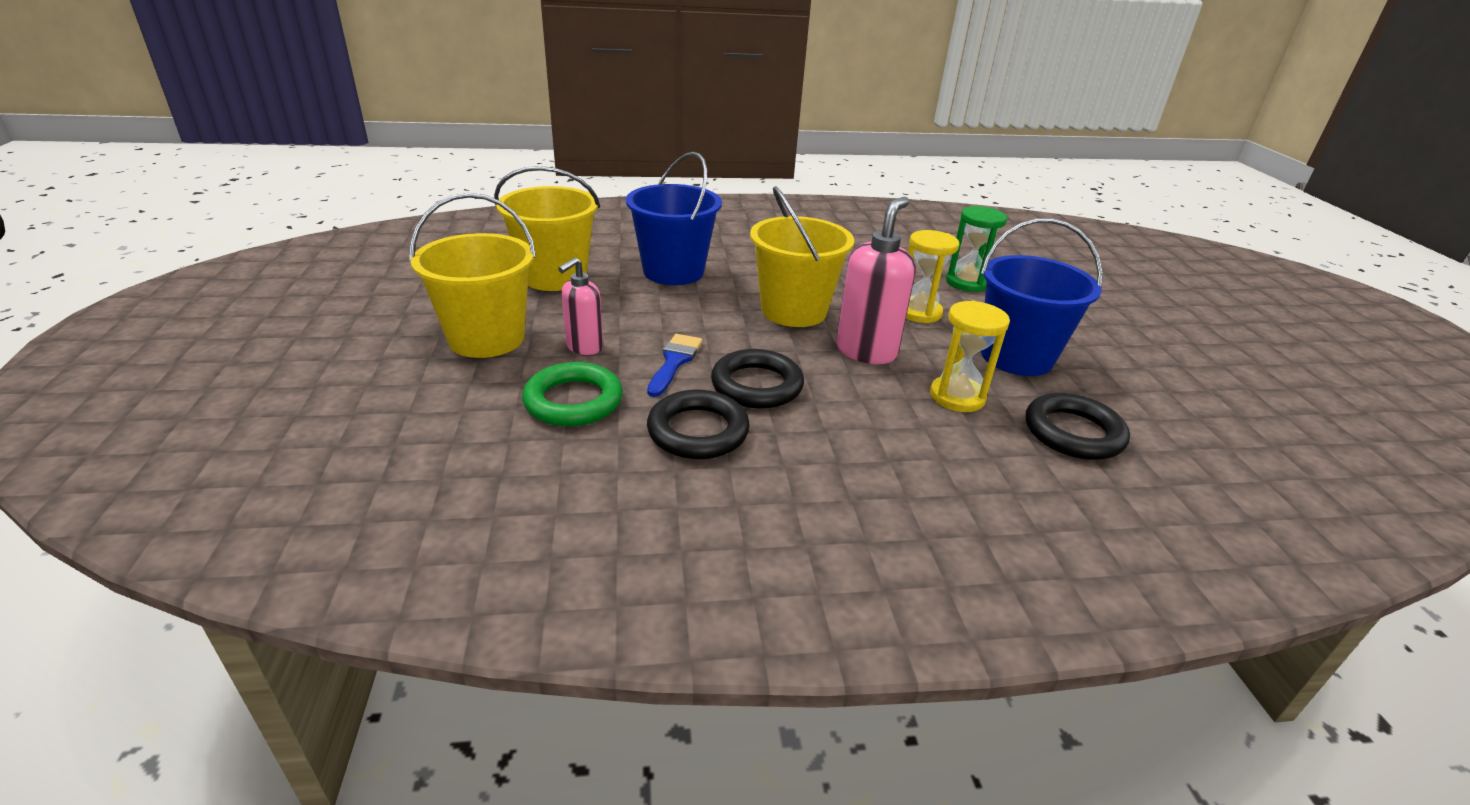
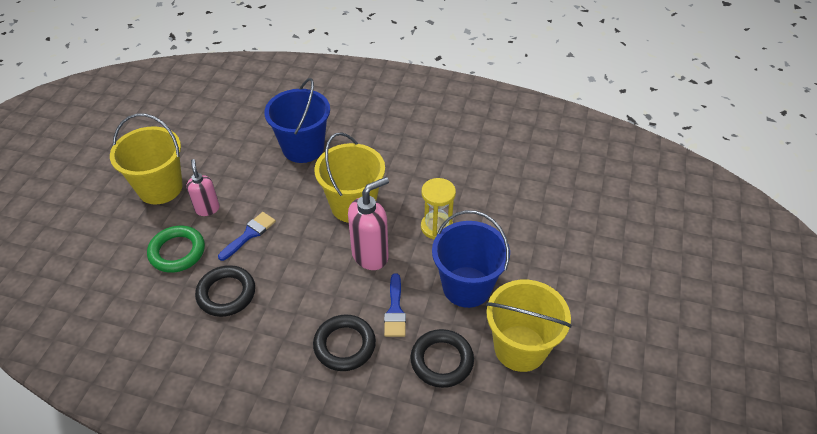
camera: 25 degrees right, 15 degrees up
yellow bucket [494,166,600,291] -> yellow bucket moved to [486,280,572,372]
pink soap dispenser [558,257,603,355] -> pink soap dispenser turned 105 degrees clockwise [186,159,220,216]
black ring [711,349,804,409] -> black ring moved to [313,315,376,371]
yellow hourglass [930,301,1010,412] -> blue brush [384,273,406,337]
green hourglass [946,206,1007,292] -> none

